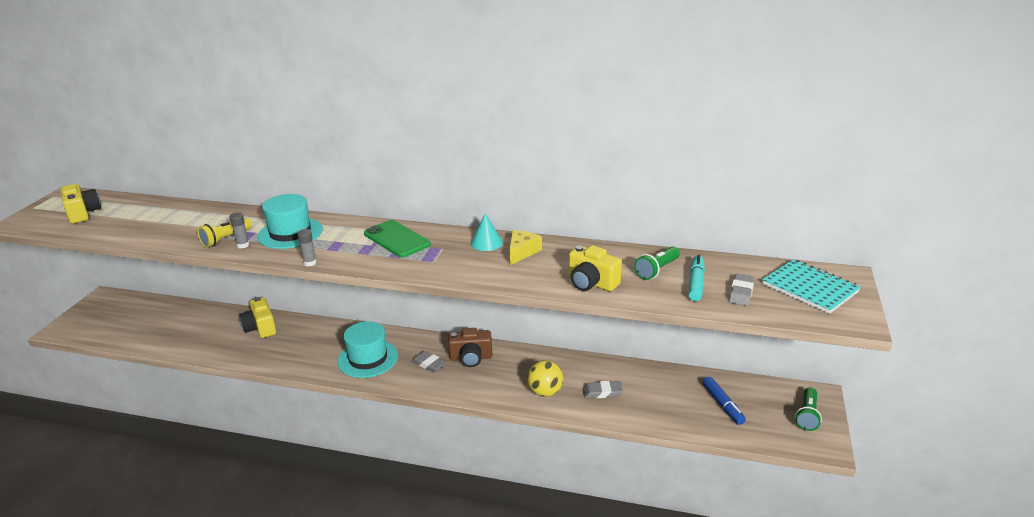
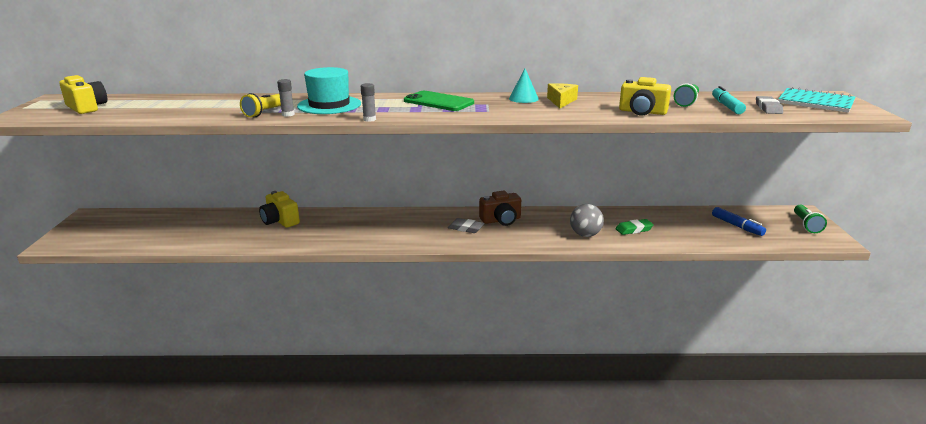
camera: 15 degrees left, 5 degrees down
turquoise hat [337,321,398,378] -> none
yellow ball [527,360,563,397] -> grey ball [570,204,604,237]
grey eraser [583,381,623,398] -> green eraser [615,219,654,235]

